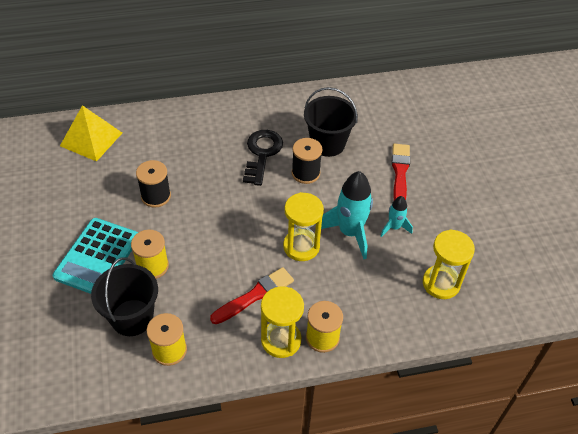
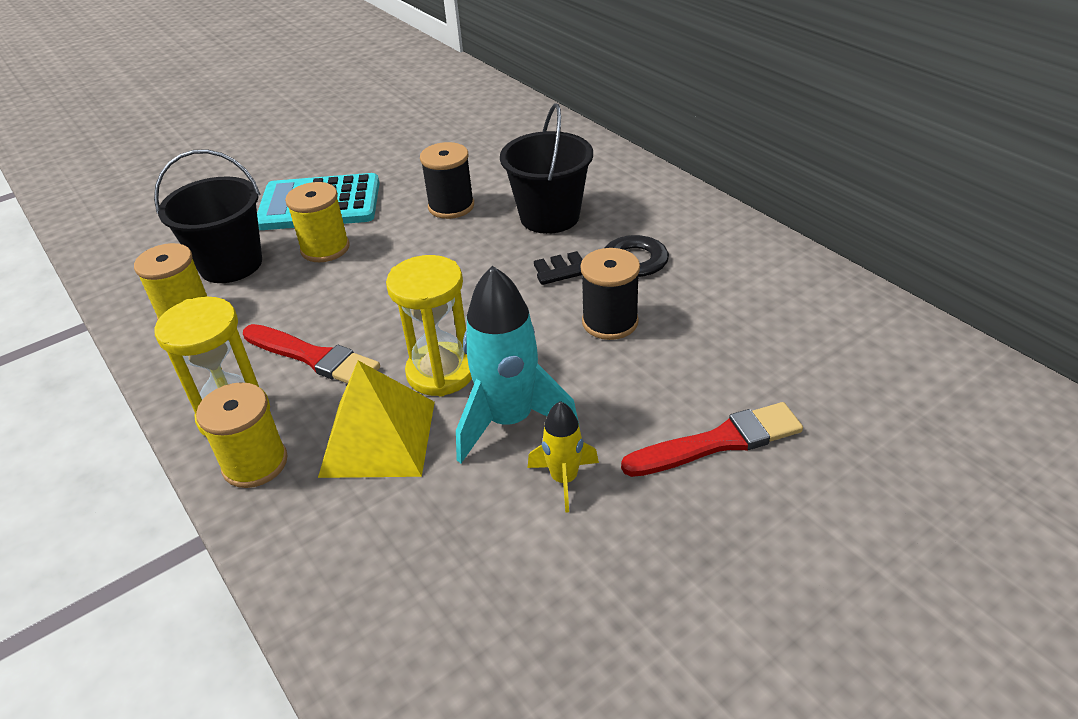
camera: 70 degrees right, 10 degrees down
yellow pyramid [60,105,122,162] -> yellow pyramid moved to [318,361,435,478]
black bucket [304,87,358,157] -> black bucket moved to [500,103,593,234]
turquoise rocket [381,196,413,237] -> yellow rocket [528,401,599,513]
yellow hourglass [423,229,475,299] -> none

